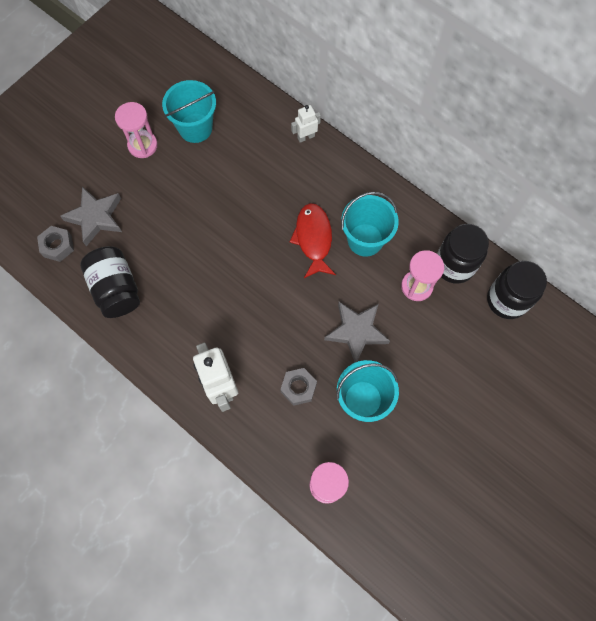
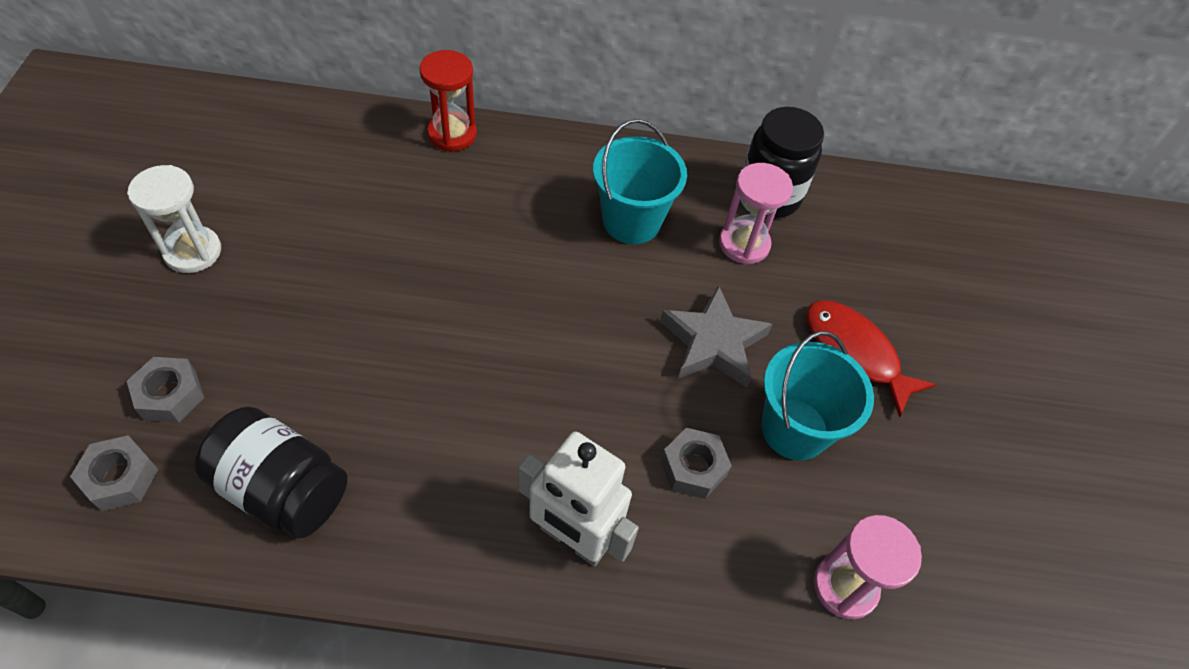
camera: 40 degrees left, 15 degrees down
grey star [60,186,122,246] -> grey nut [127,357,205,423]
pink hourglass [115,102,158,158] -> white hourglass [127,165,221,273]
turquoise bucket [162,80,216,143] -> none
red fish [290,203,336,278] -> red fish moved to [807,300,936,418]
white robot [291,105,321,143] -> red hourglass [419,50,477,151]
black jar [487,261,547,319] -> none

